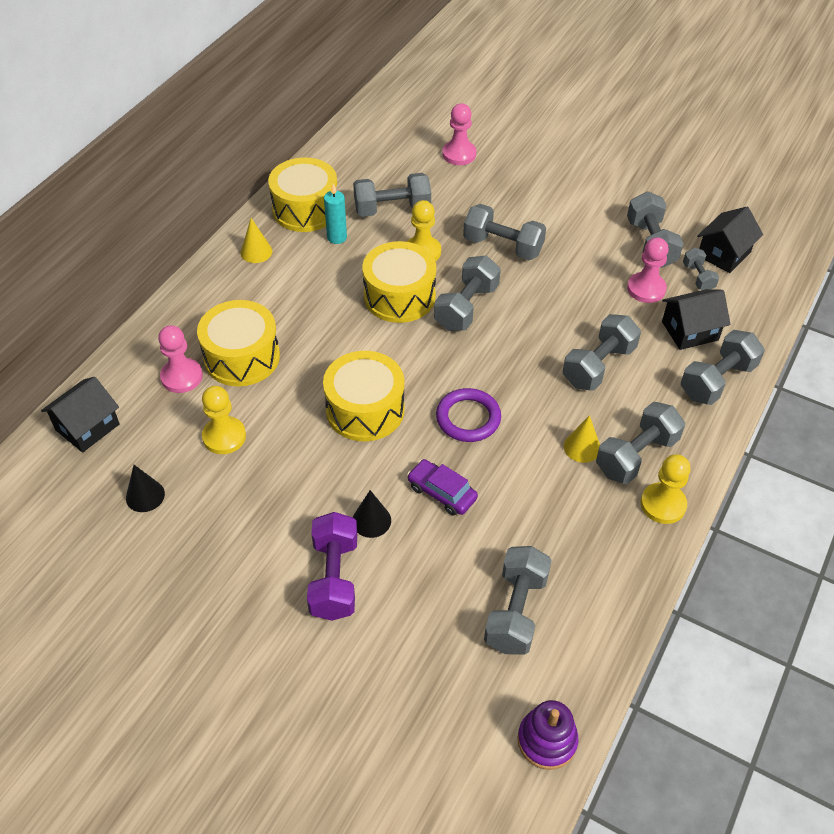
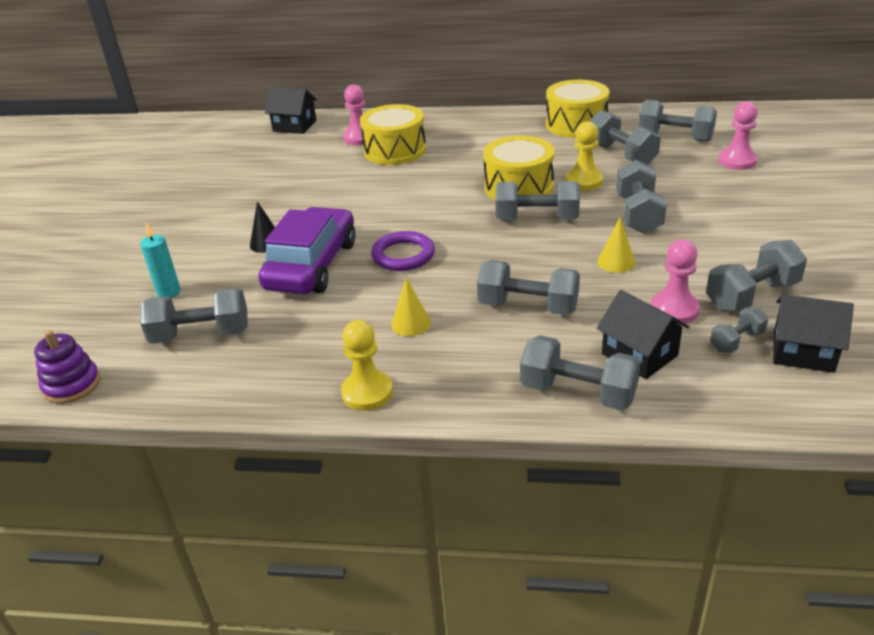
camera: 70 degrees right, 15 degrees down
black cone [126,465,165,512] -> none
yellow pawn [202,386,246,454] -> none
yellow cone [241,218,272,263] -> yellow cone moved to [598,217,635,273]
purple dumbbell [307,512,357,621] -> none
yellow drum [323,351,405,441] -> none
turquoise candle [324,183,347,244] -> turquoise candle moved to [140,223,181,298]
purple car [407,459,478,516] -> purple car [258,207,356,294], size x2.00
grey dumbbell [596,402,685,484] -> grey dumbbell moved to [638,100,717,142]

